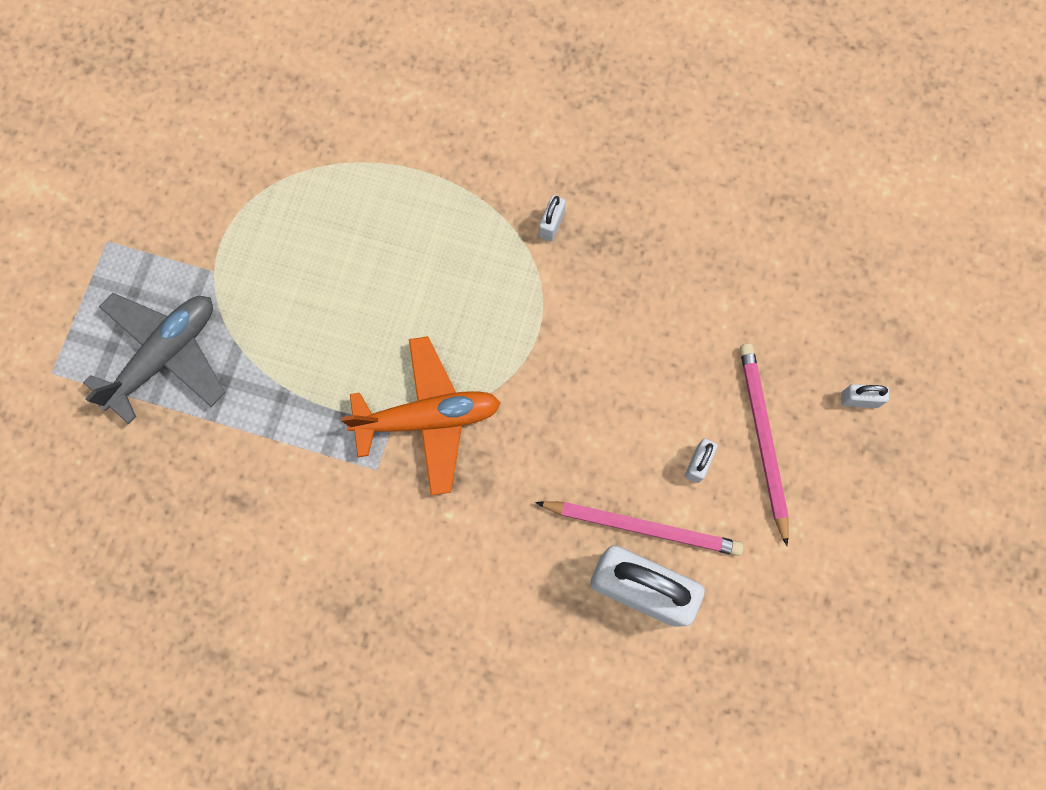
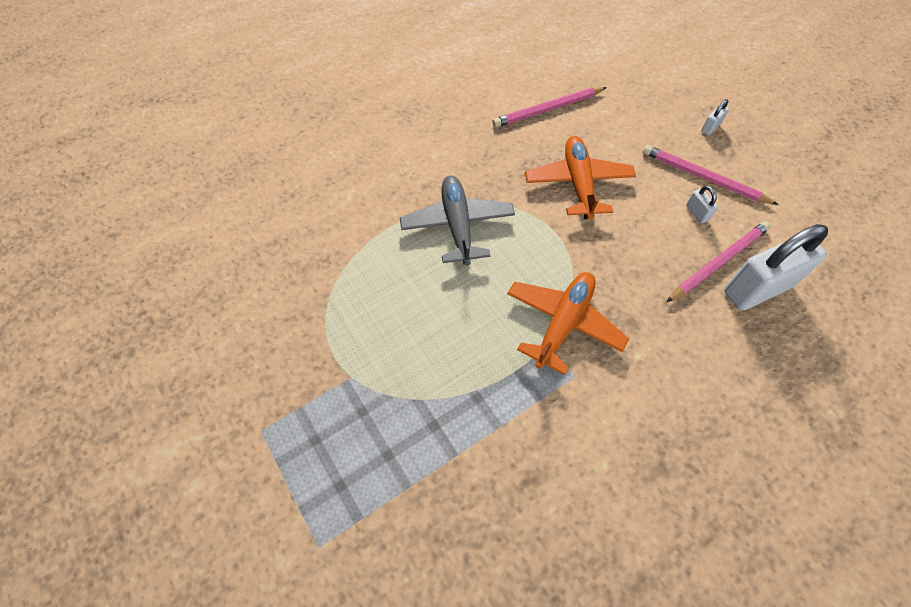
camera: 50 degrees left, 15 degrees down
grey plane [83,293,225,424] -> grey plane moved to [400,176,515,266]
white padlock [539,195,566,242] -> none
none -> pink pencil [492,87,607,127]
none -> orange plane [525,136,636,220]

